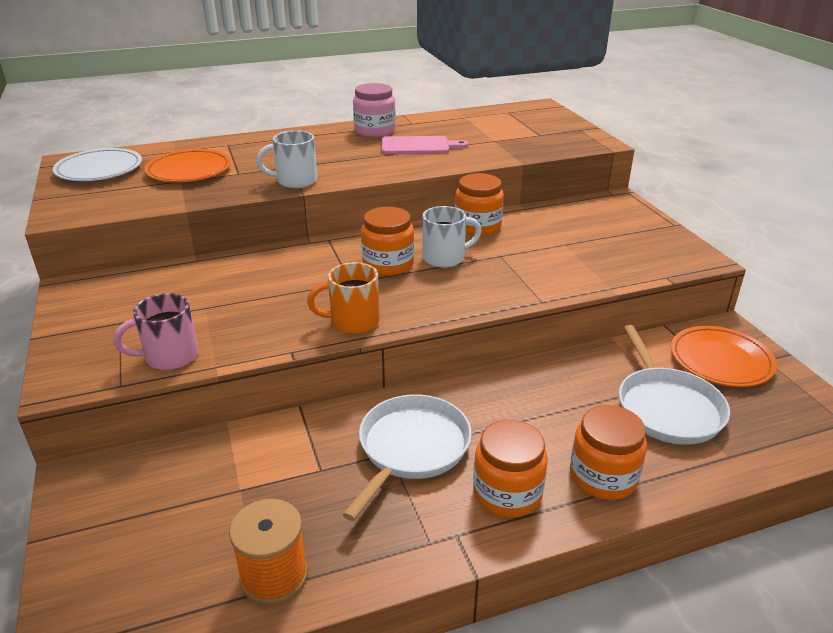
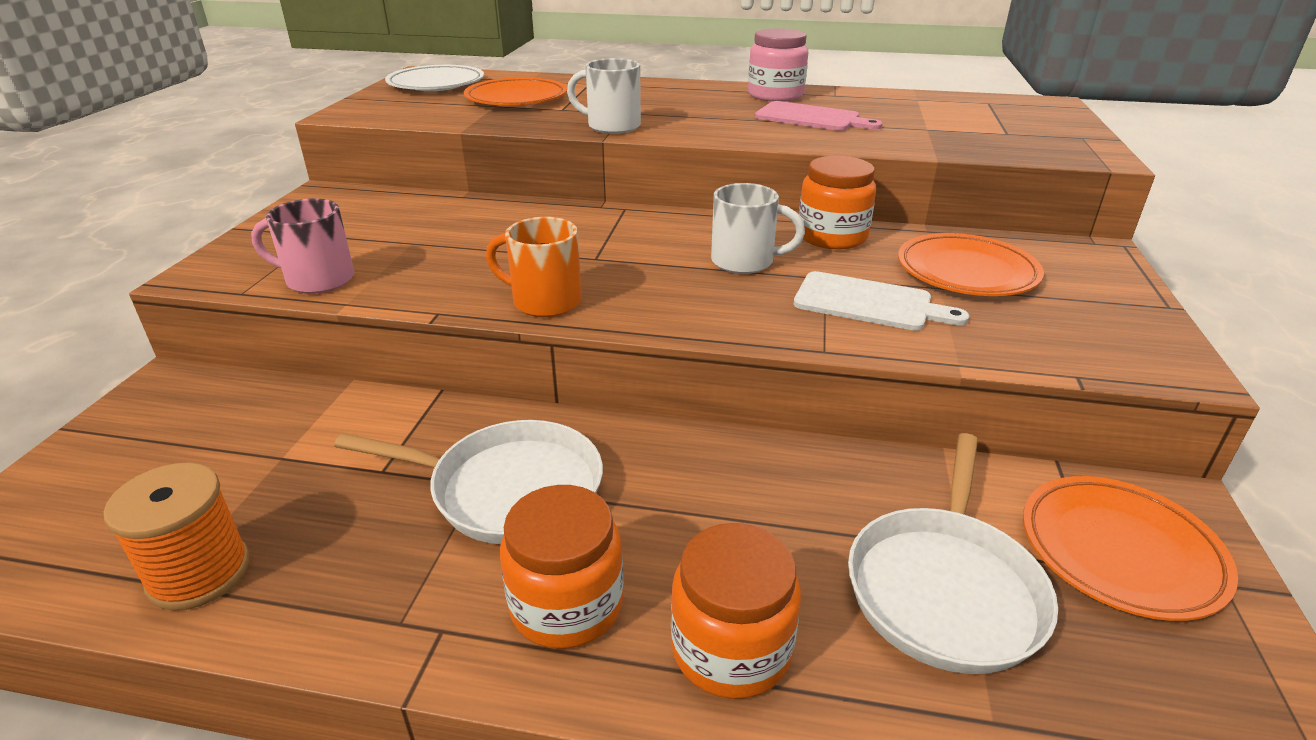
camera: 30 degrees right, 0 degrees up
white pan [342,394,472,521] -> white pan turned 45 degrees clockwise [334,420,603,544]
orange jar [361,207,414,276] -> none
none -> white cutting board [793,271,969,331]
none -> orange plate [898,233,1044,296]

